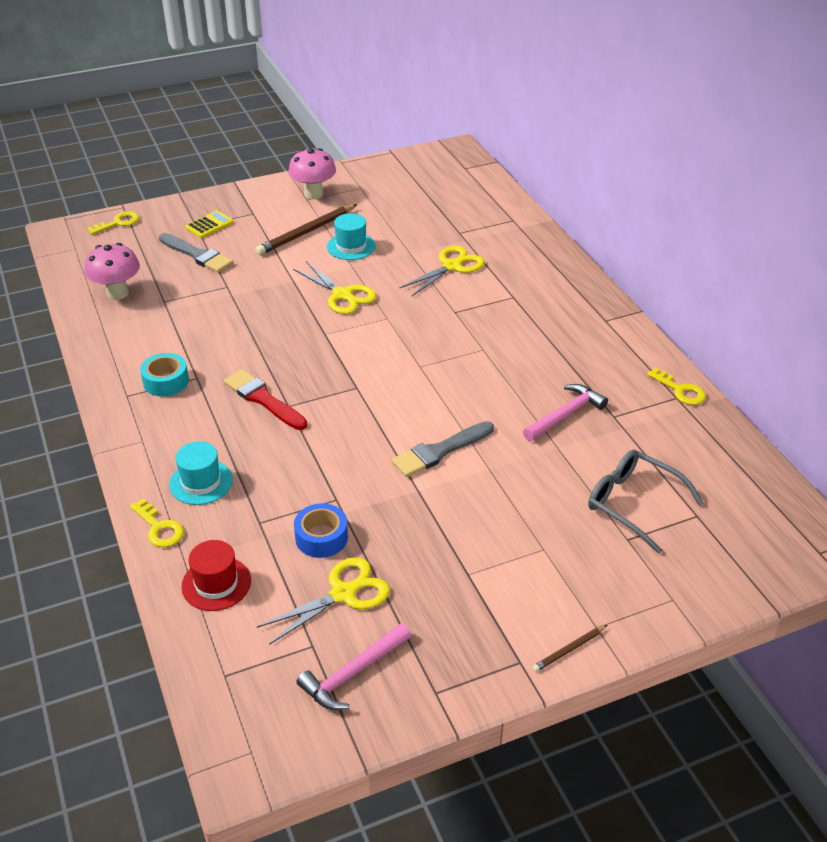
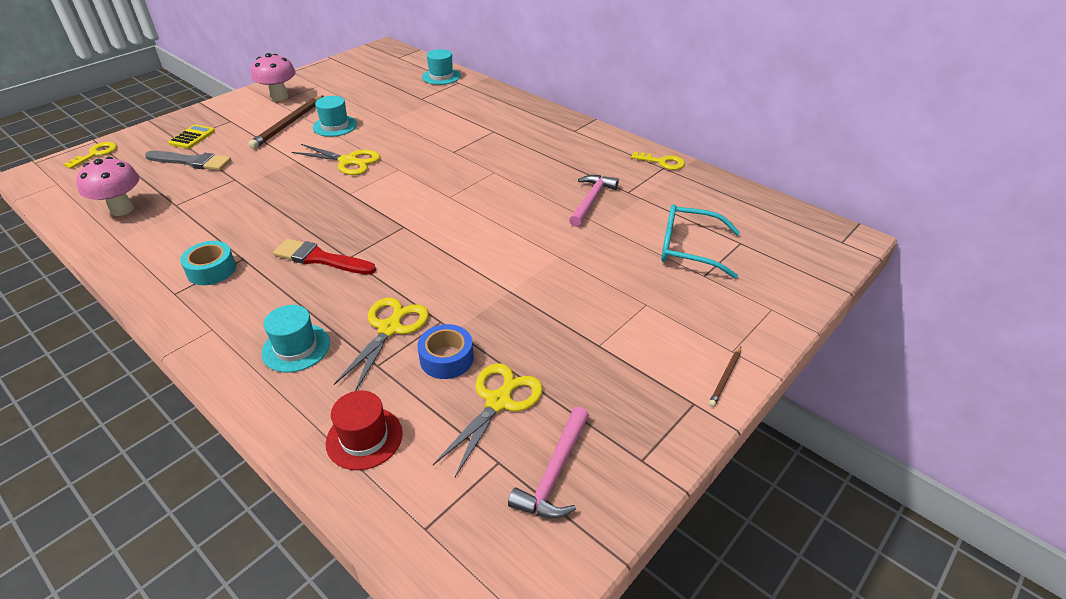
camera: 25 degrees left, 0 degrees up
yellow key [130,498,184,547] -> none
grey brush [392,421,494,477] -> none
yellow scissors [399,246,485,296] -> yellow scissors moved to [334,298,429,391]
grey glasses [588,450,704,554] -> turquoise glasses [661,204,740,279]
none -> turquoise hat [422,49,461,85]

